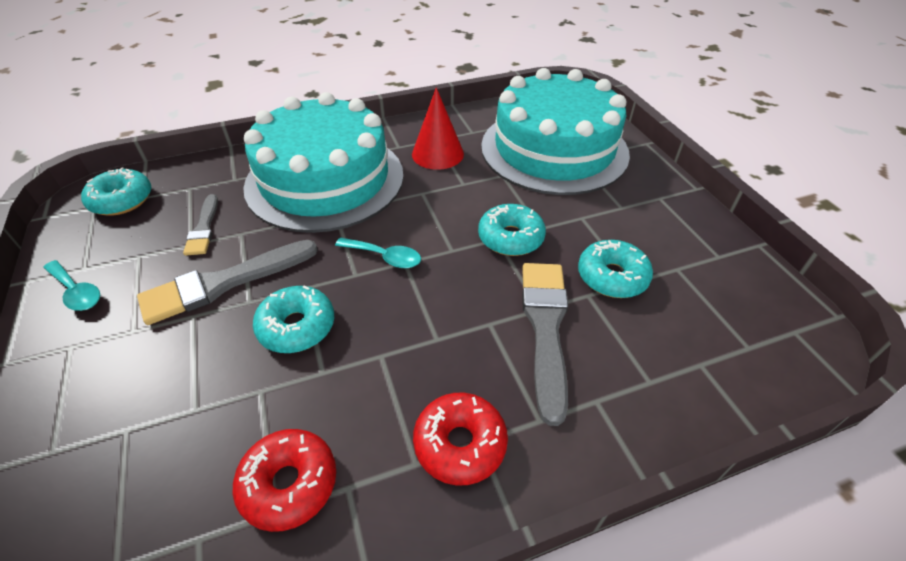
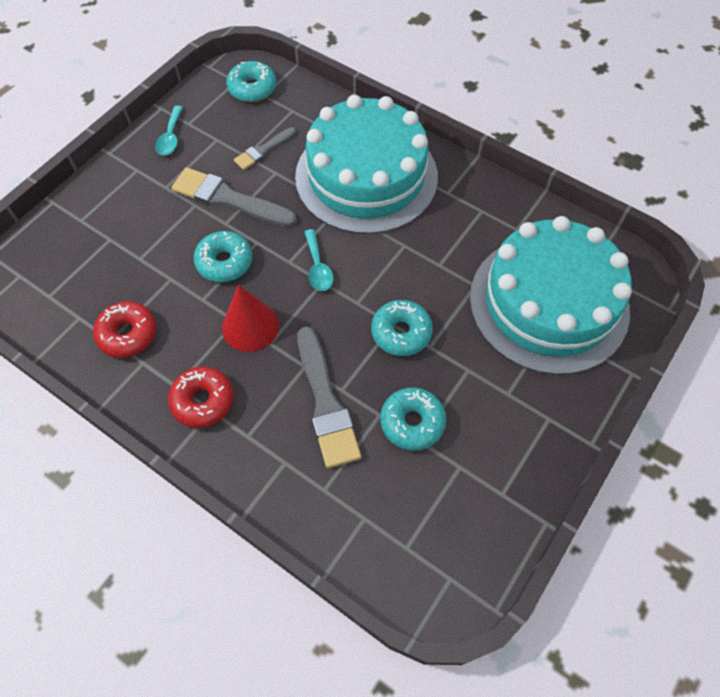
camera: 55 degrees right, 15 degrees up
red cone [412,87,464,170] -> red cone moved to [222,285,279,352]
grey brush [522,263,568,426] -> grey brush turned 105 degrees clockwise [297,326,361,468]

